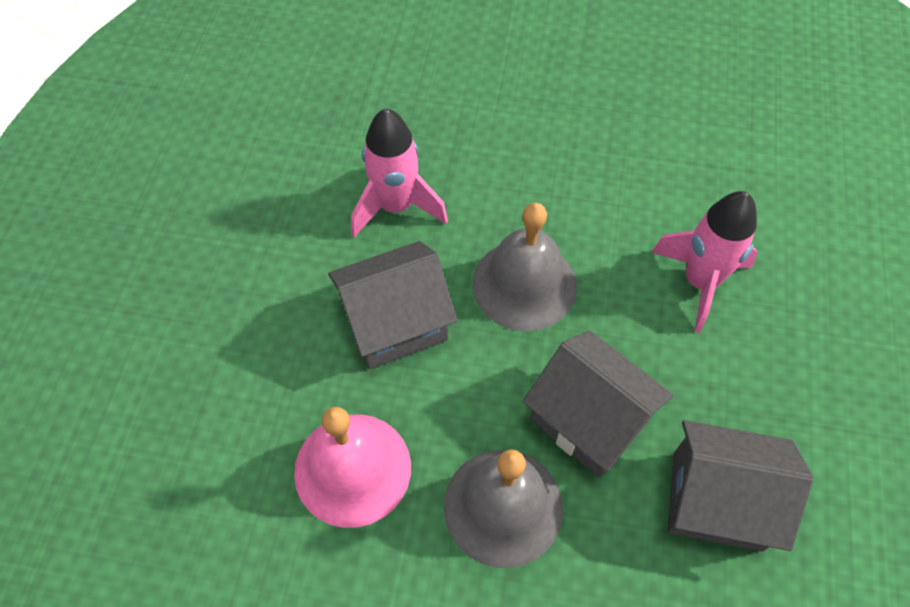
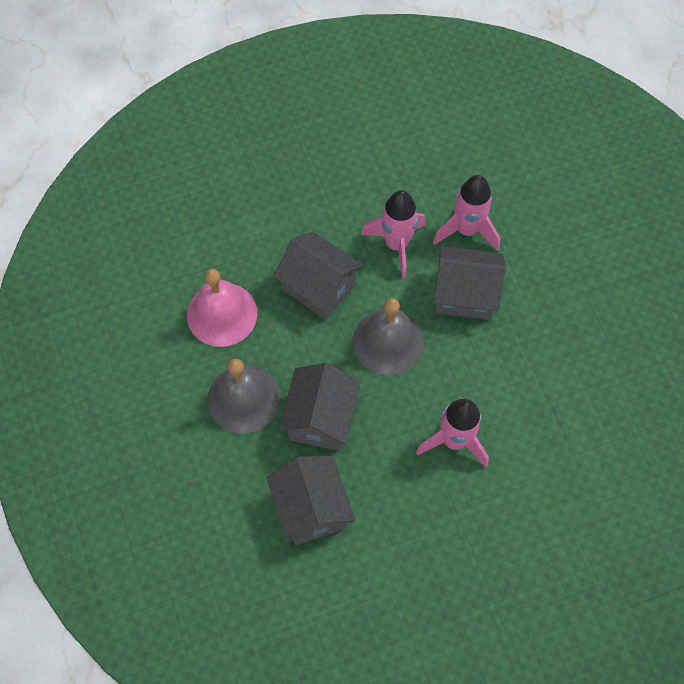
camera: 60 degrees right, 5 degrees up
none -> pink rocket [433,175,500,251]
none -> grey house [434,246,506,320]

